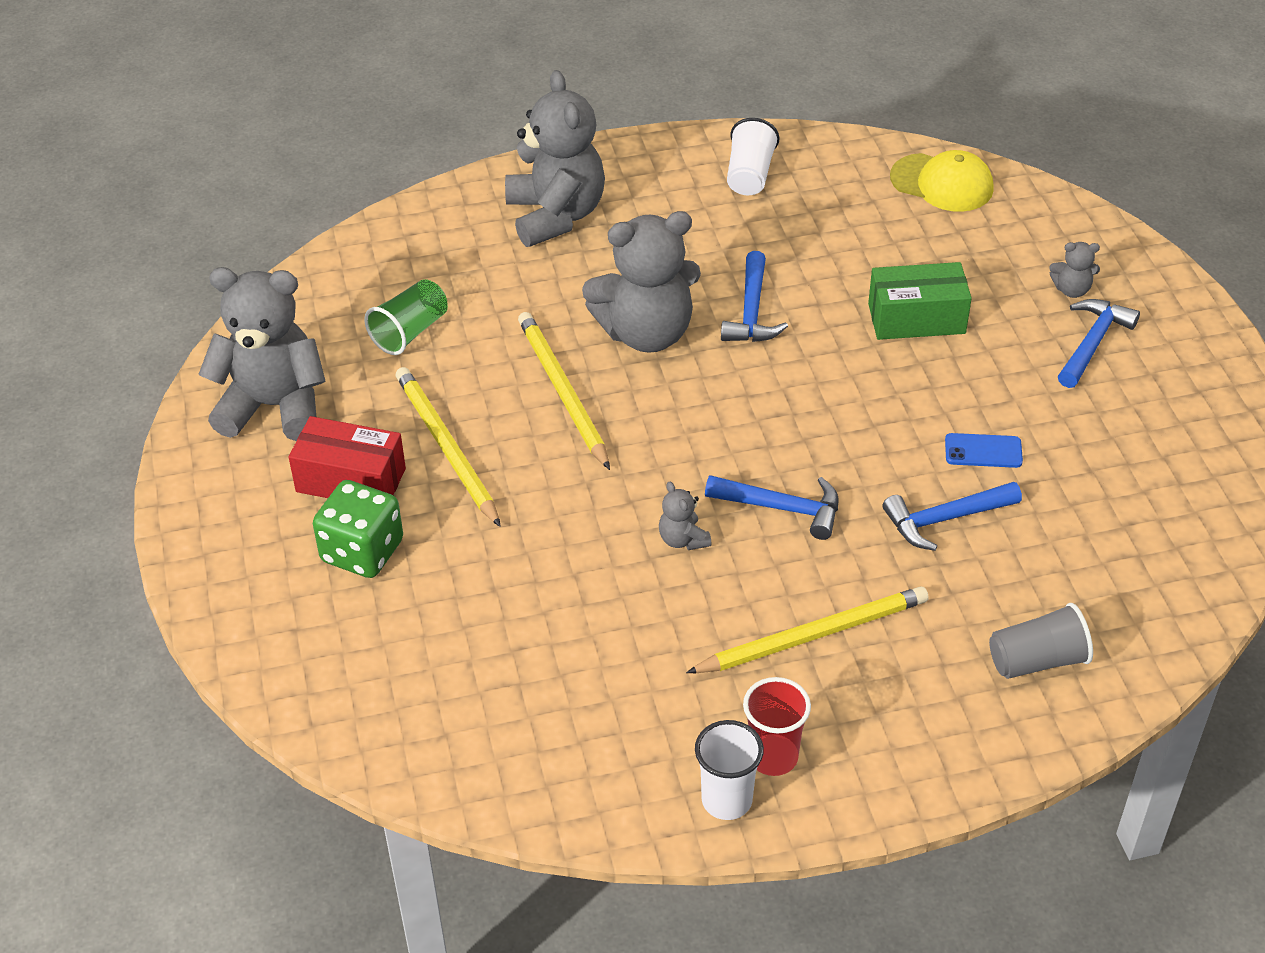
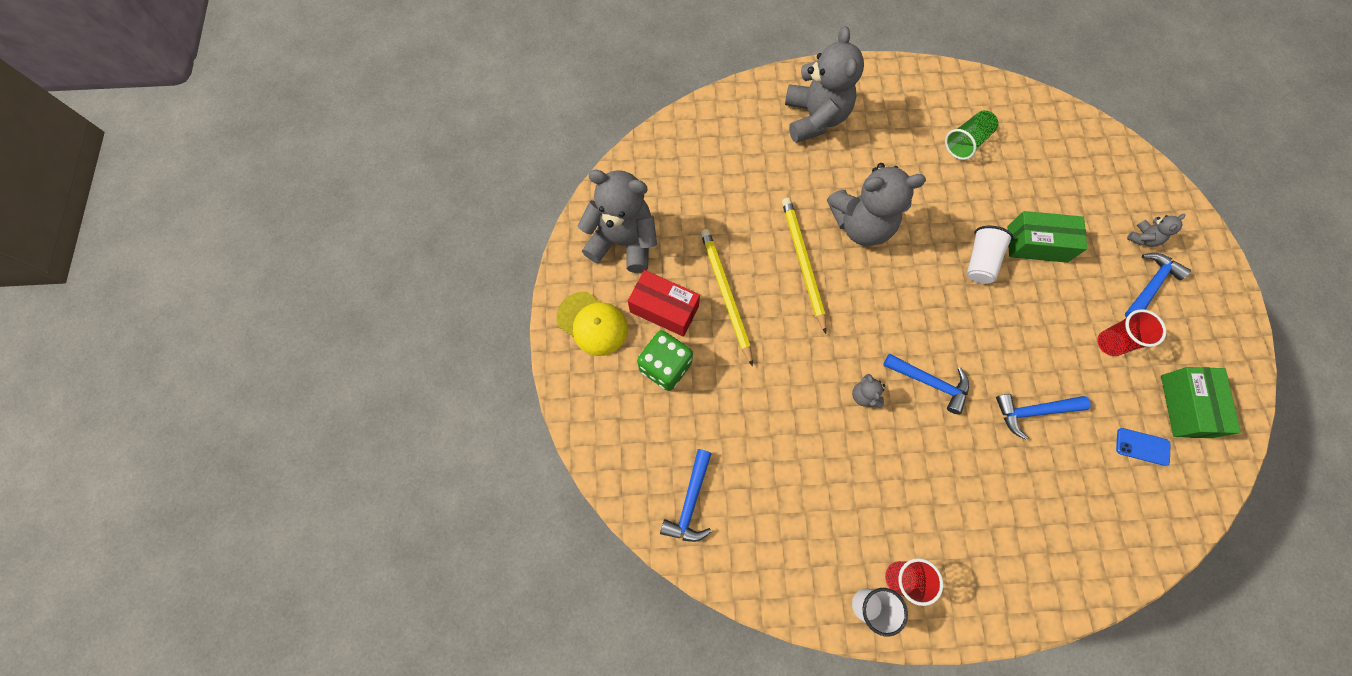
camera: 10 degrees right, 25 degrees up
green cup [364,279,448,355] -> green cup moved to [945,110,999,160]
yellow pencil [686,586,929,673] -> none
blue hammer [721,251,788,342] -> blue hammer moved to [660,449,712,542]
white cup [727,118,779,195] -> white cup moved to [967,226,1013,284]
yellow cap [890,150,993,212] -> yellow cap moved to [557,292,628,356]
blue phone [945,433,1023,468] -> blue phone moved to [1116,428,1171,466]
grey cup [989,603,1093,679] -> none
grey teddy bear [1049,242,1100,298] -> grey teddy bear turned 60 degrees counterclockwise [1127,214,1186,247]
none -> red cup [1097,309,1166,356]
none -> green box [1161,367,1241,438]

